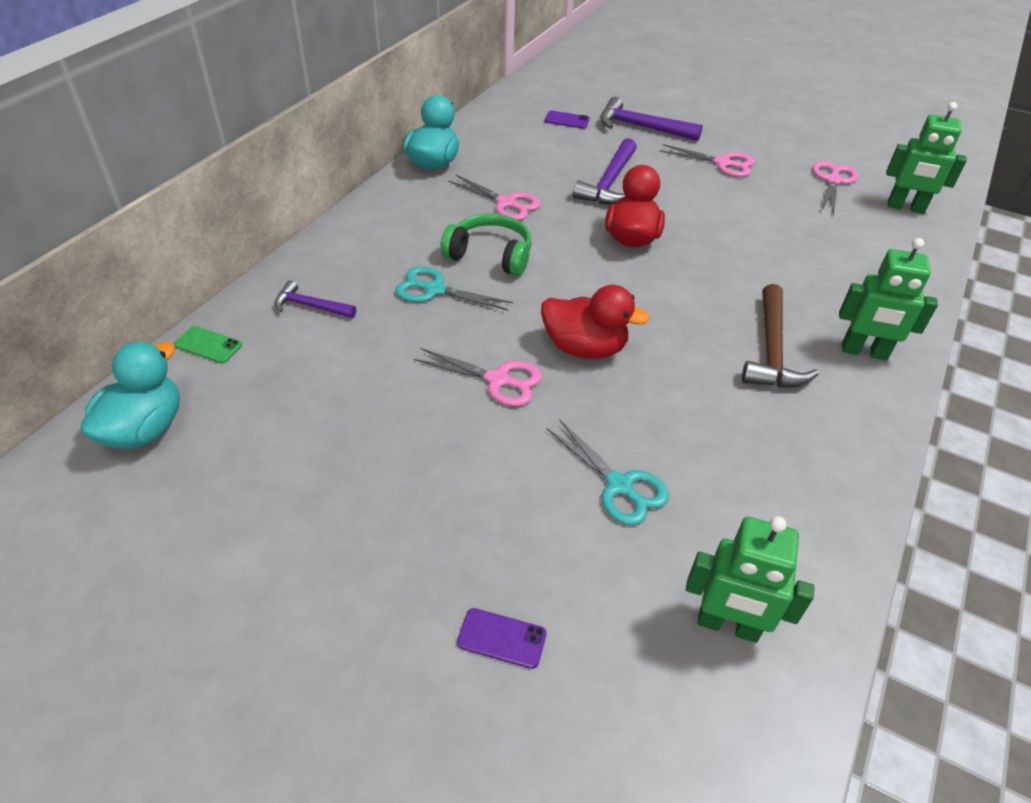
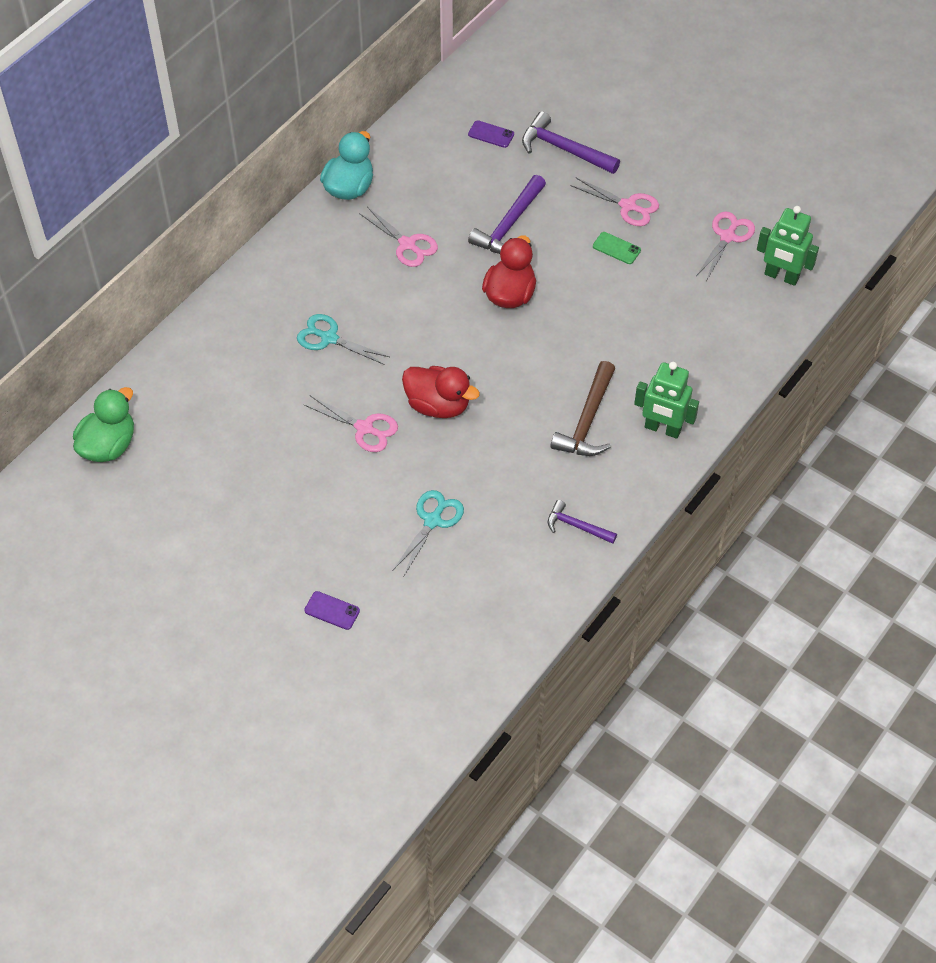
camera: 10 degrees right, 10 degrees up
turquoise duck [80,342,180,449] -> green duck [73,387,134,462]
green phone [174,326,242,363] -> green phone moved to [593,232,641,264]
purple hammer [274,280,356,318] -> purple hammer moved to [548,500,617,544]
green headphones [440,214,532,276] -> none
turquoise scissors [547,419,669,525] -> turquoise scissors turned 120 degrees counterclockwise [393,490,464,576]
green robot [686,516,815,643] -> none

